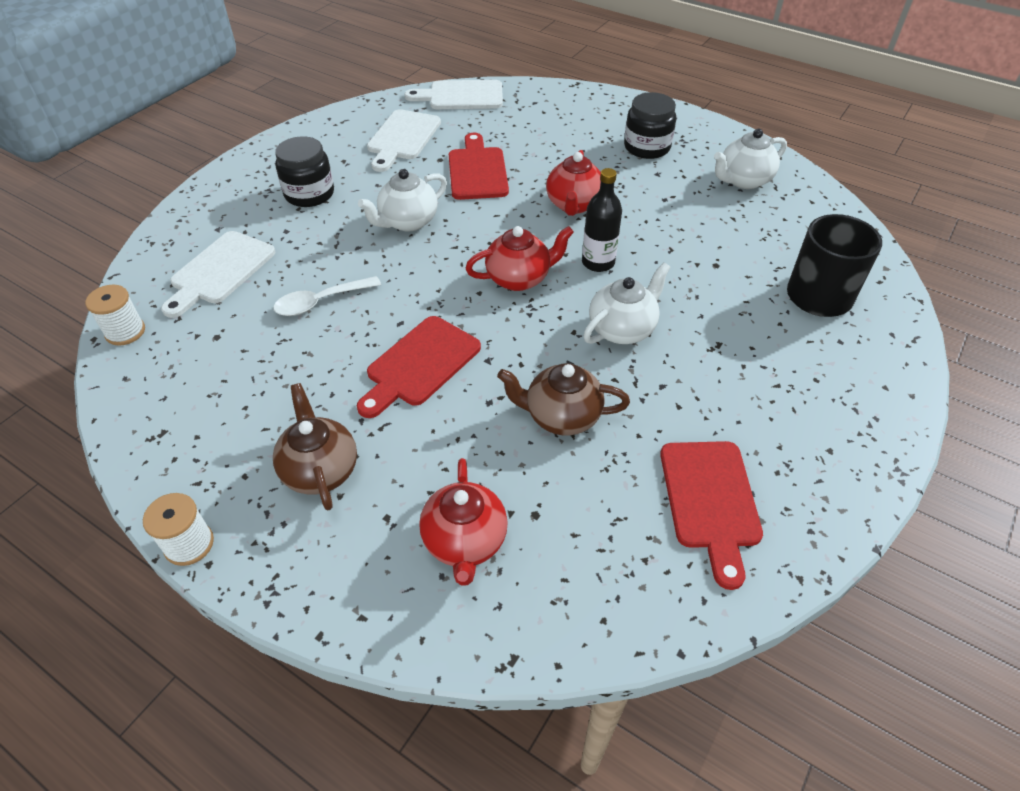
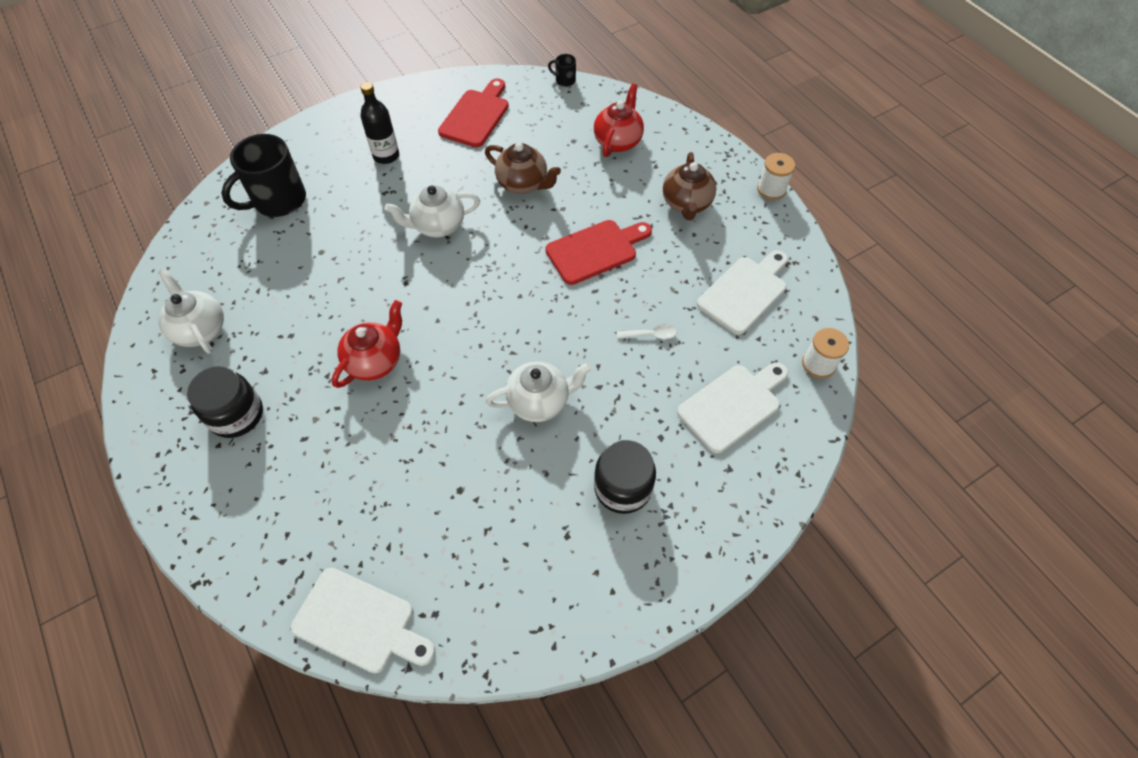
camera: 155 degrees left, 10 degrees up
white spoon [273,276,381,316] -> white spoon [617,324,677,339], size x0.62
white cutting board [367,109,441,172] -> white cutting board moved to [697,250,788,335]
red cutting board [449,133,509,200] -> none
red teapot [465,226,574,291] -> none
black bottle [582,168,622,272] -> black bottle moved to [360,82,399,164]
white teapot [714,129,787,189] -> white teapot turned 120 degrees counterclockwise [159,269,224,354]
none -> black mug [548,54,576,87]

